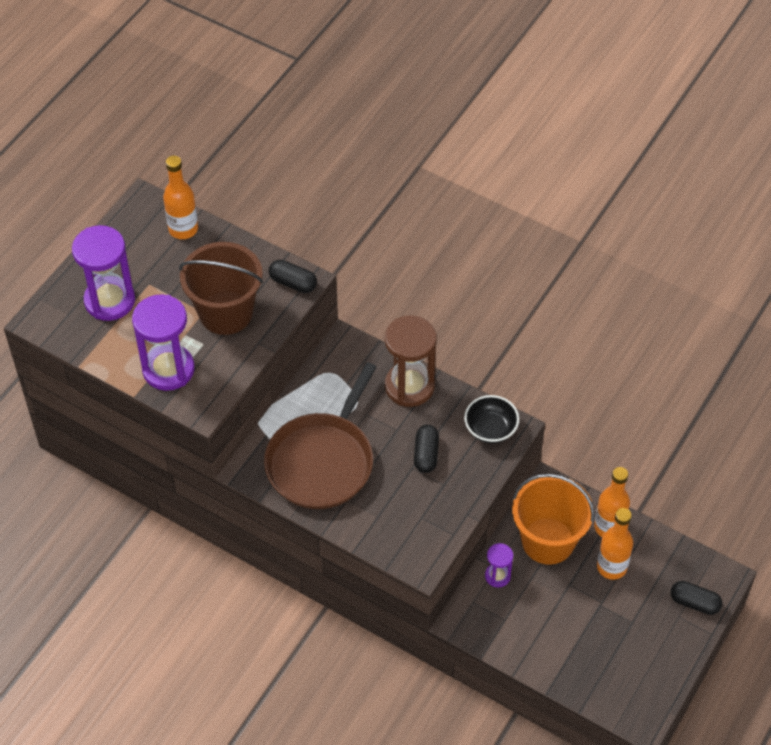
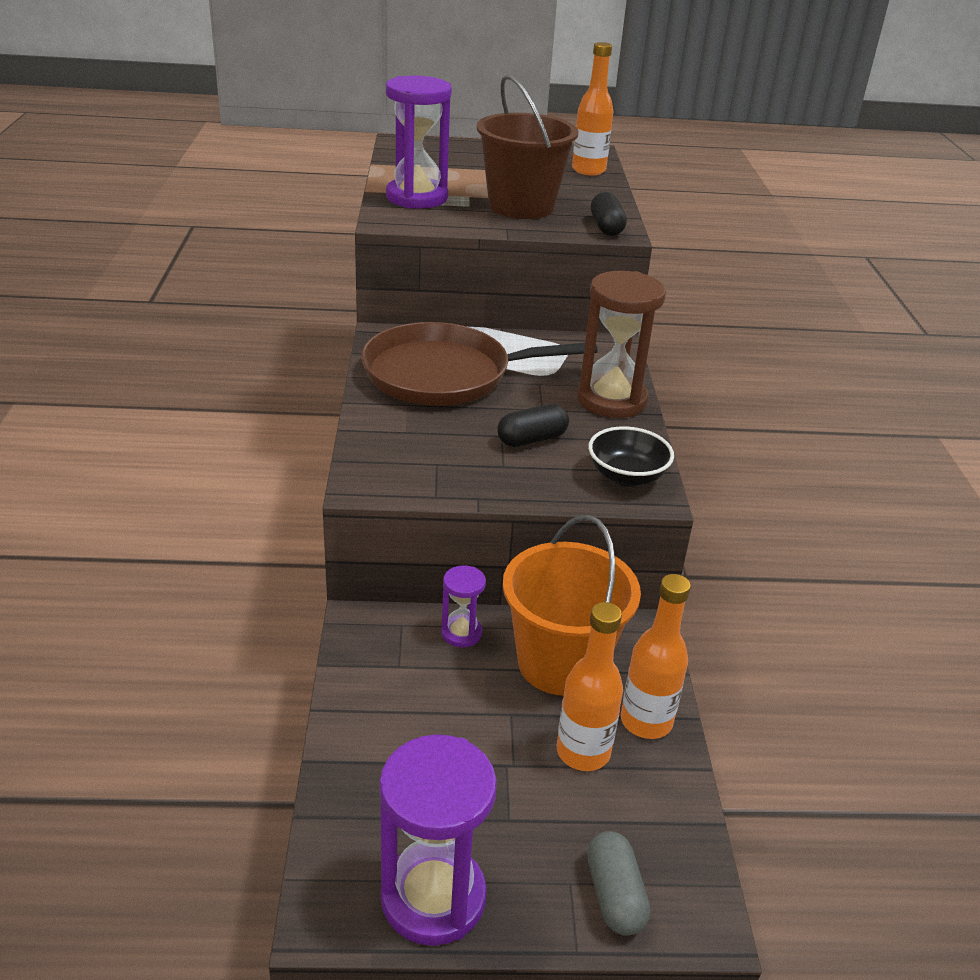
camera: 55 degrees right, 20 degrees down
purple hourglass [72,225,135,321] -> purple hourglass moved to [379,734,497,946]
black capsule [670,581,722,615] -> grey capsule [587,831,650,936]

